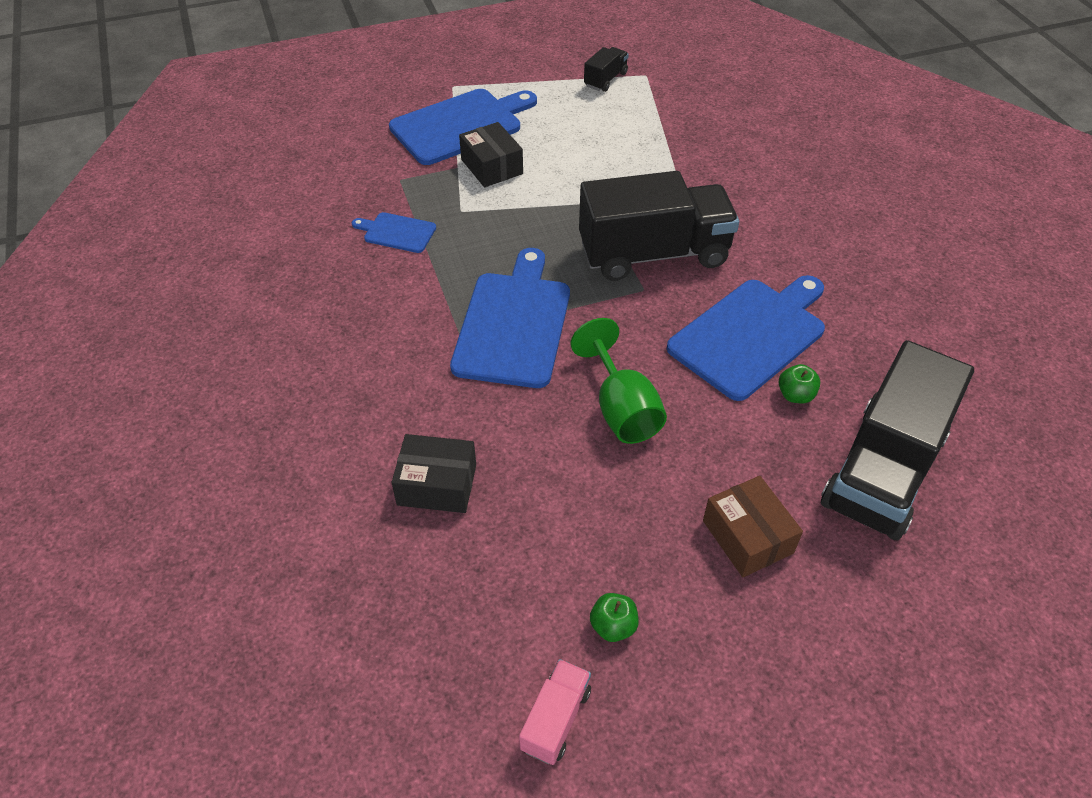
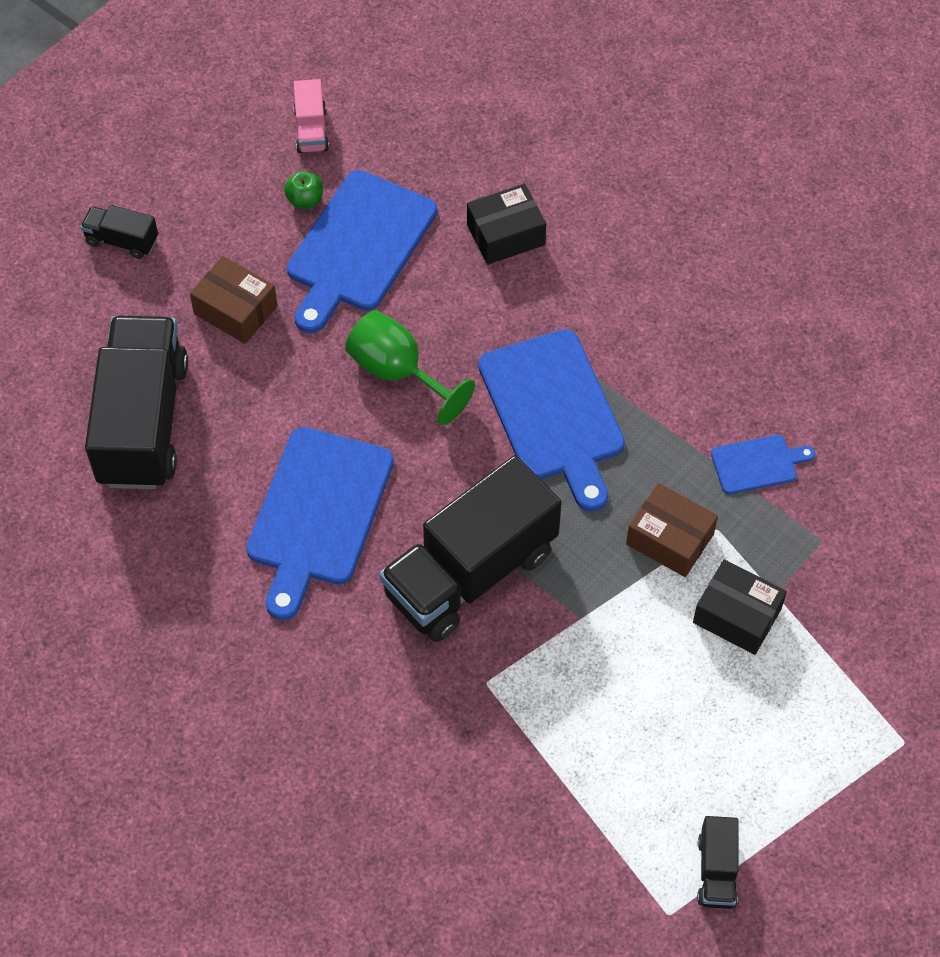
camera: 150 degrees right, 10 degrees up
blue cutting board [389,89,537,165] -> blue cutting board moved to [287,170,437,333]
green apple [779,364,820,403] -> none
none -> black truck [80,205,158,259]
none -> brown box [626,483,718,577]

